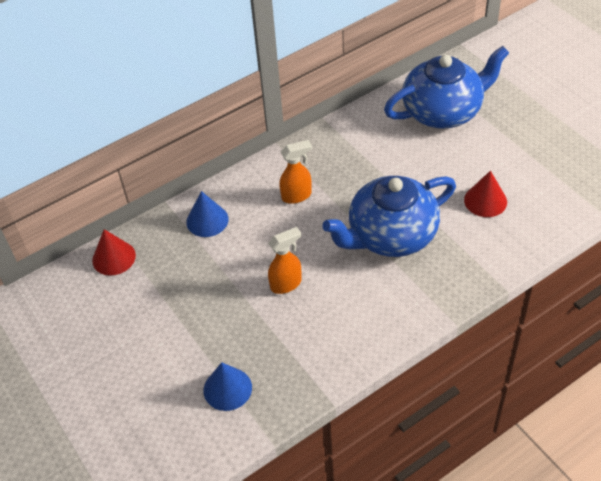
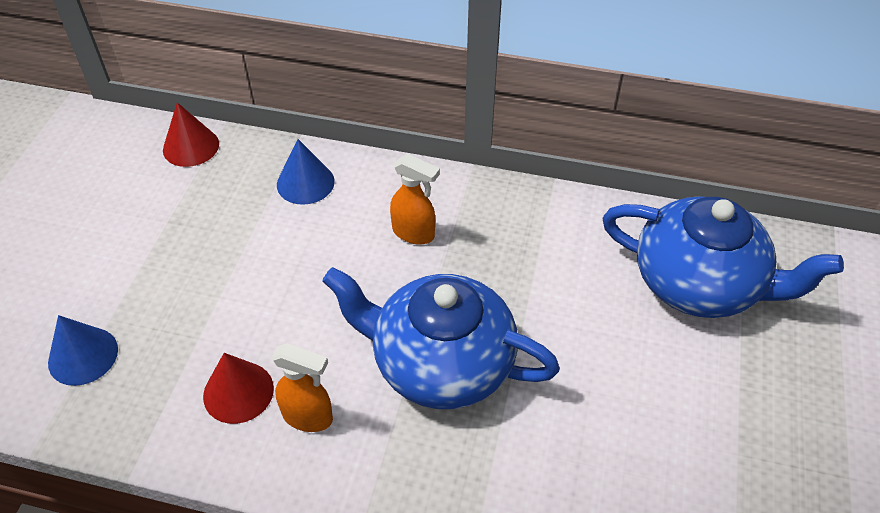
camera: 45 degrees right, 0 degrees up
orange spray bottle [268,227,302,294] -> orange spray bottle moved to [272,343,333,432]
red cone [464,171,507,217] -> red cone moved to [203,353,274,424]

